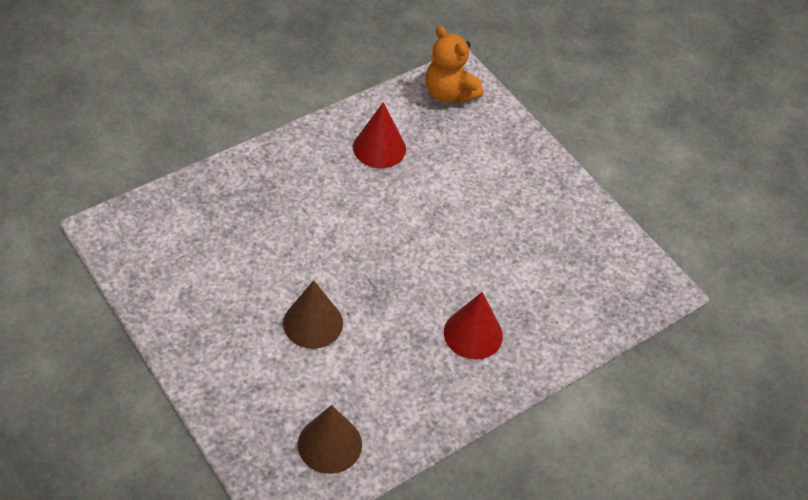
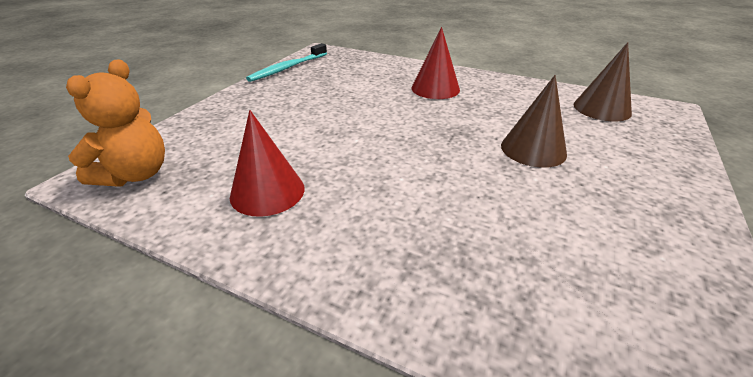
camera: 115 degrees left, 15 degrees down
none -> turquoise toothbrush [246,43,327,82]

